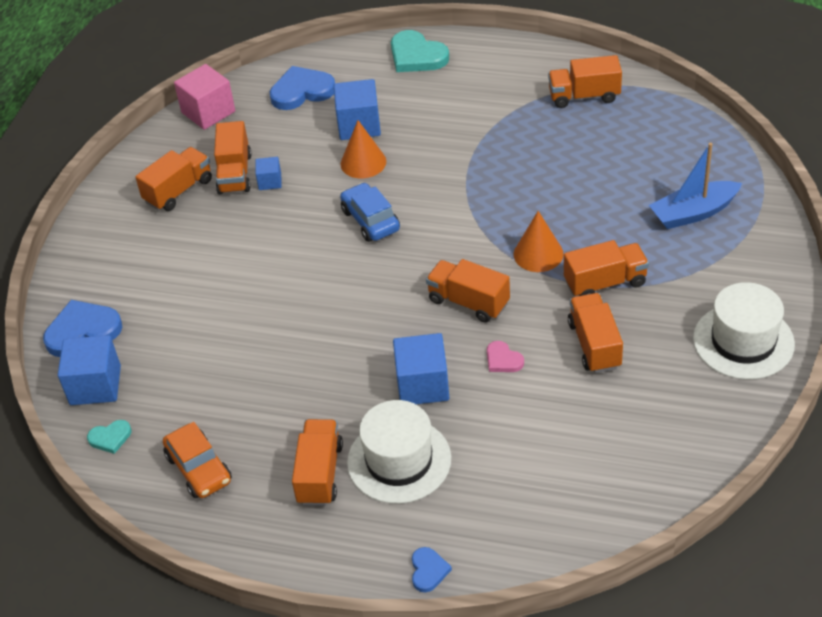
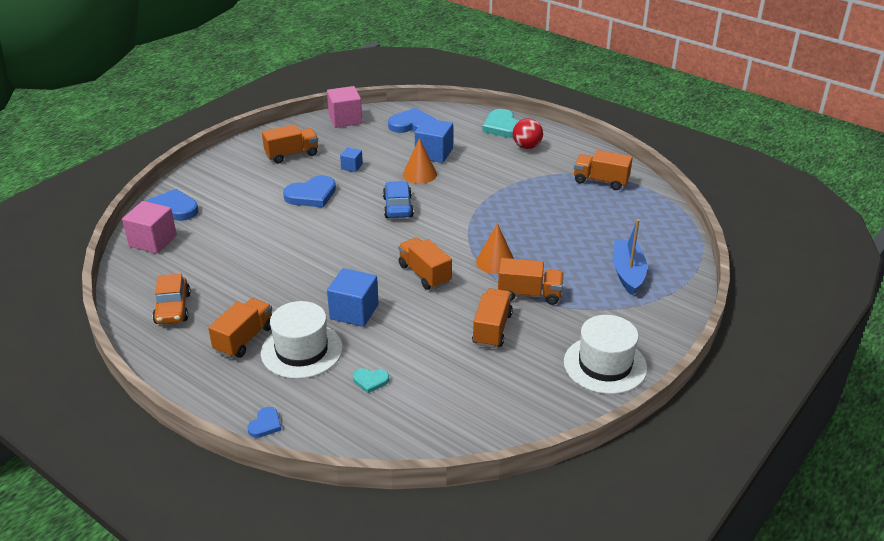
camera: 20 degrees right, 10 degrees down
blue cube [58,335,121,405] -> pink cube [122,201,177,254]
turquoise heart [87,420,131,454] -> turquoise heart moved to [353,368,389,393]
orange truck [214,121,252,195] -> none
pink heart [487,341,524,372] -> none
blue boat [649,143,742,229] -> blue boat turned 90 degrees clockwise [613,219,647,296]
none -> blue heart [283,175,336,207]
none -> red ball [513,118,543,149]

